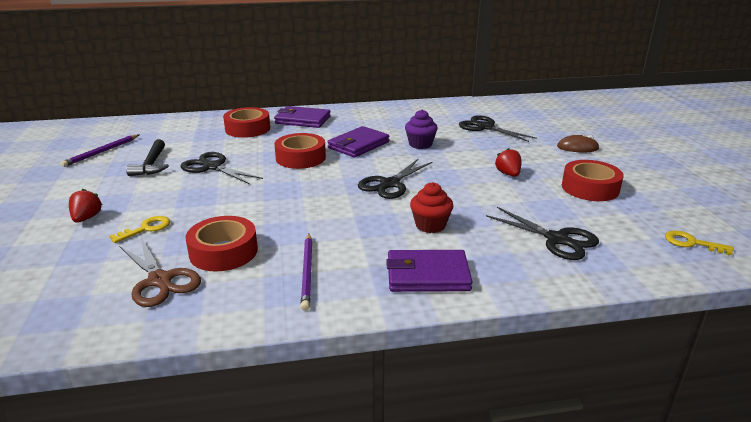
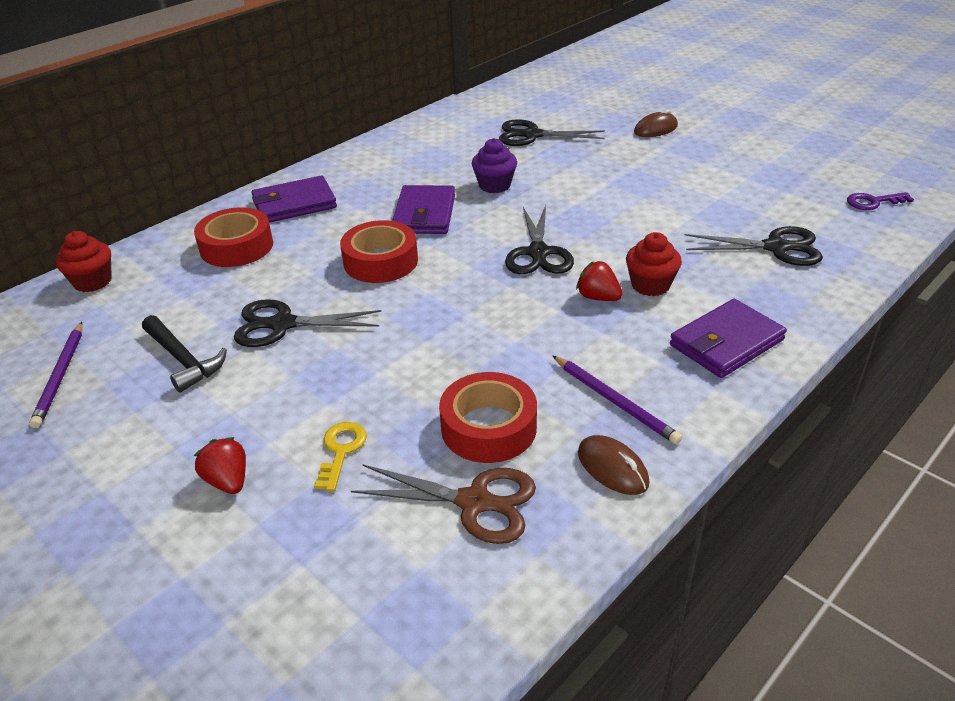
camera: 35 degrees left, 10 degrees up
red strawberry [495,148,521,177] -> red strawberry moved to [576,261,623,301]
red tape [562,160,624,201] -> none
yellow key [665,231,734,255] -> purple key [847,192,914,210]
none -> red cupcake [55,231,112,292]
none -> brown mouse [578,435,649,495]

